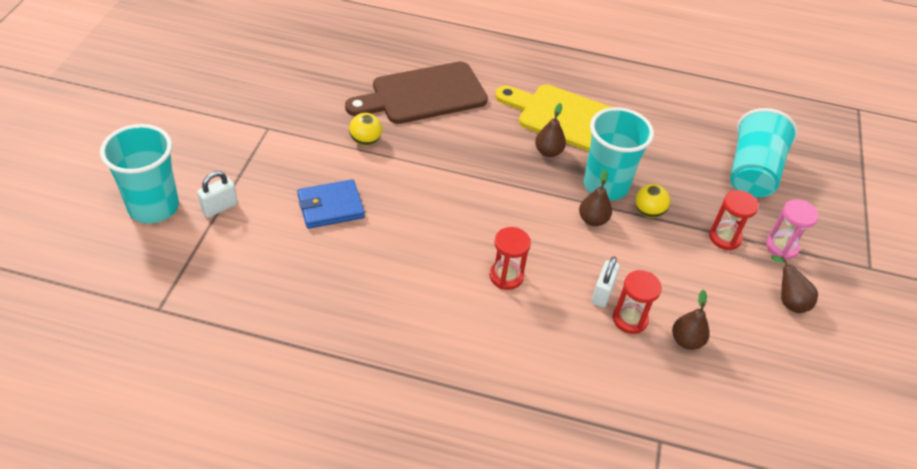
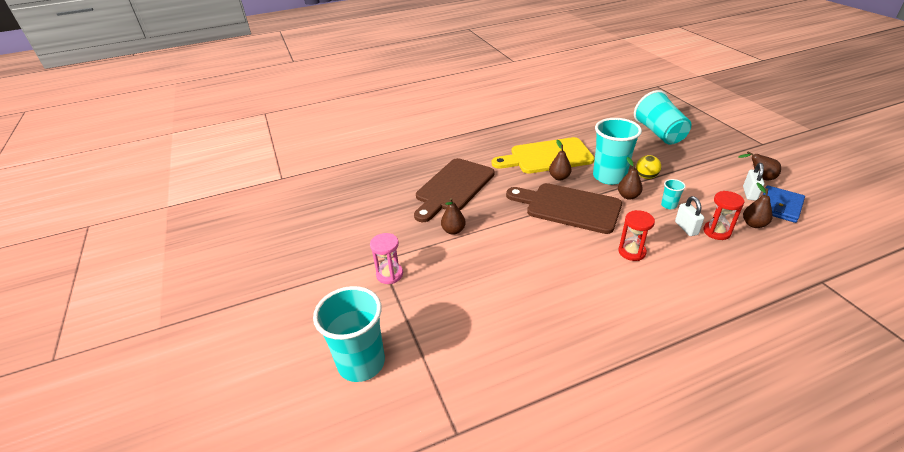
camera: 30 degrees left, 10 degrees down
white padlock [197,171,238,218] -> white padlock moved to [743,163,764,201]
blue wallet [297,179,365,229] -> blue wallet moved to [763,185,805,223]
yellow ball [349,113,382,146] -> brown pear [441,198,466,235]
red hourglass [709,190,759,250] -> none
pink hourglass [766,199,819,259] -> pink hourglass moved to [370,233,403,284]
none -> brown cutting board [506,183,622,234]
none -> turquoise cup [661,179,686,209]

